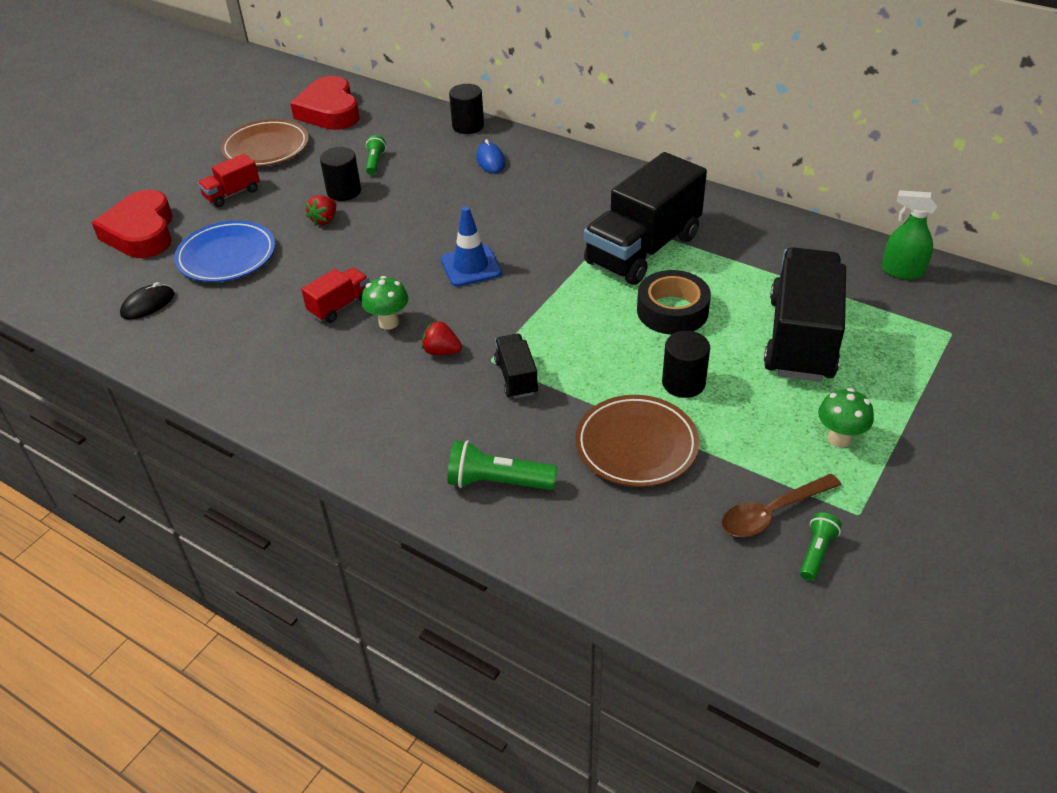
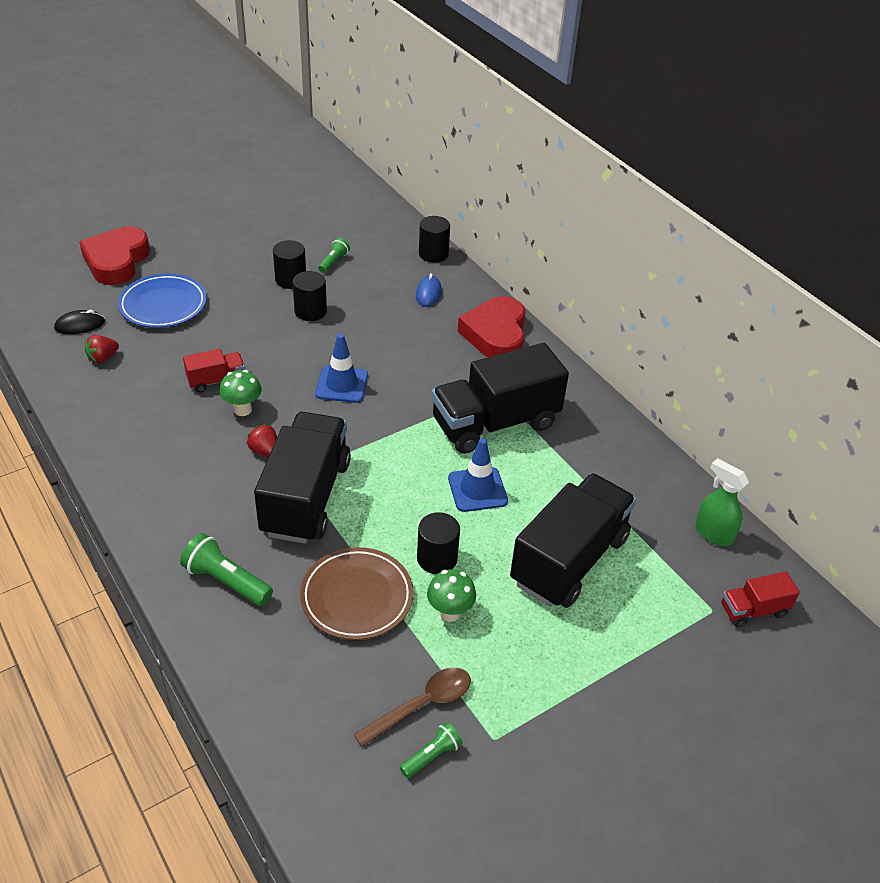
camera: 20 degrees right, 0 degrees up
red truck [198,154,260,207] -> red truck moved to [721,572,800,628]
brown plate [221,119,309,167] -> none
red heart [290,76,359,130] -> red heart moved to [458,296,526,357]
red strawberry [306,195,336,226] -> red strawberry moved to [85,335,119,363]
black truck [494,334,539,399] -> black truck [254,412,351,544], size x2.15
black tape [637,270,711,335] -> blue traffic cone [448,438,508,512]
brown spoon [722,474,841,537] -> brown spoon turned 150 degrees clockwise [353,668,471,747]
green mushroom [818,388,874,448] -> green mushroom moved to [427,569,476,622]
none -> black cylinder [293,271,327,321]

